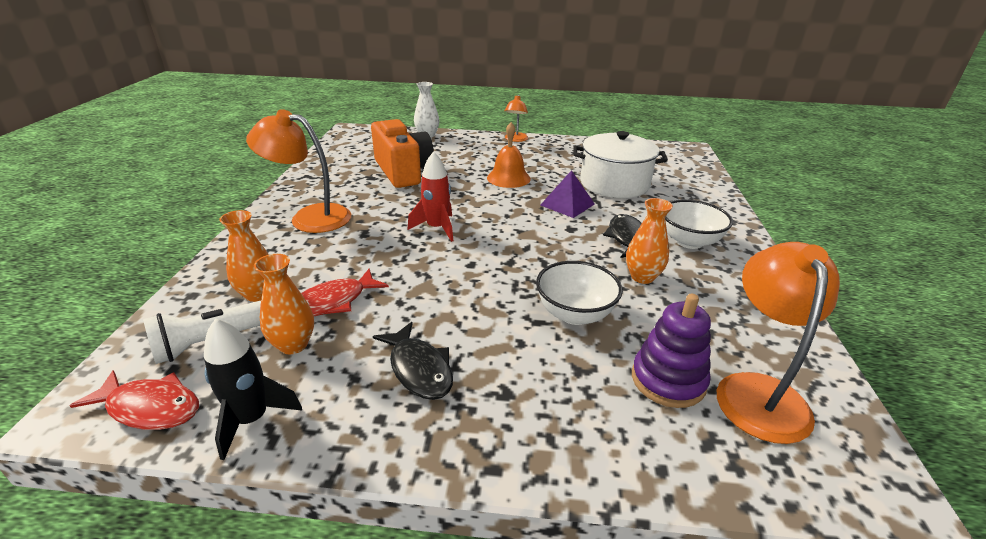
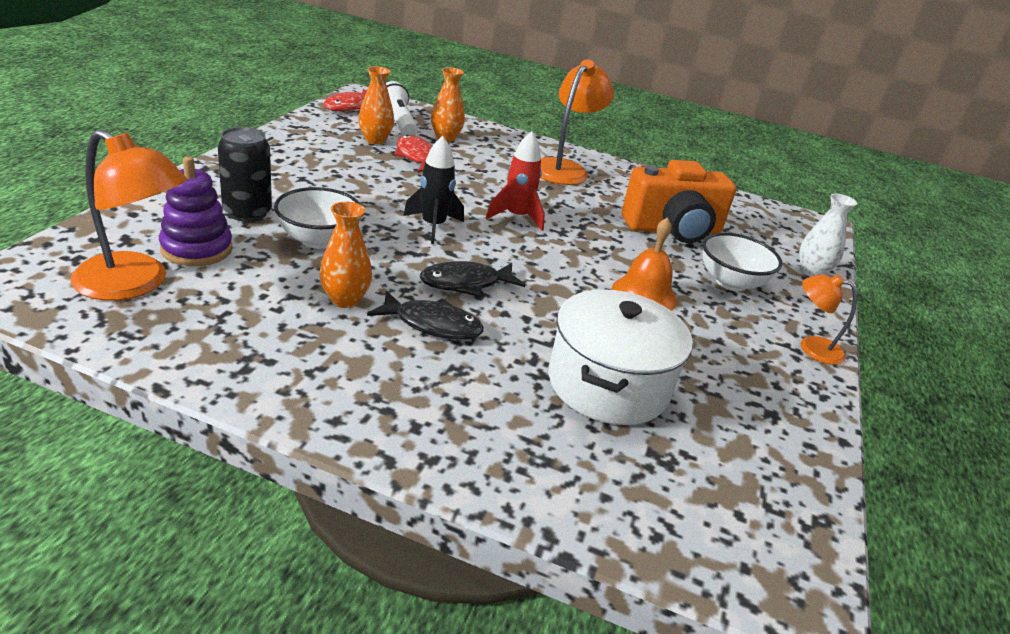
camera: 100 degrees right, 0 degrees up
black rocket [204,318,302,460] -> black rocket moved to [403,136,464,244]
black fish [373,322,453,400] -> black fish moved to [420,261,525,297]
purple pyramid [541,170,595,218] -> none
white bowl [665,200,733,249] -> white bowl moved to [702,233,783,291]
none -> black can [218,127,272,222]

